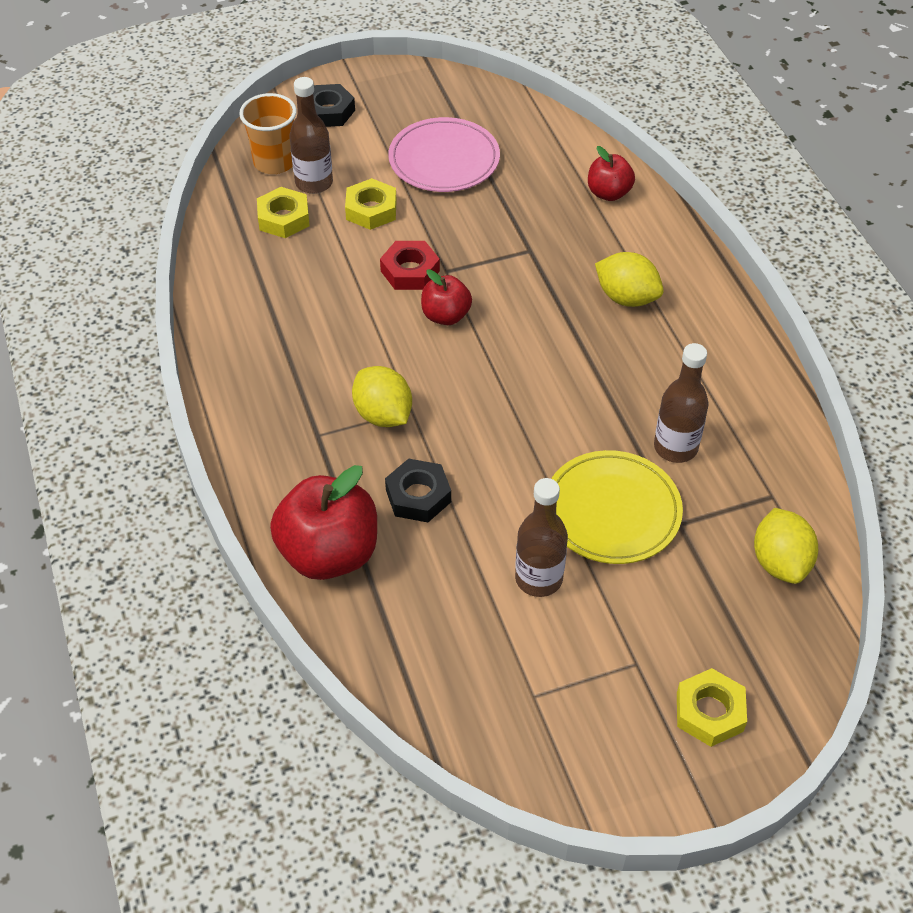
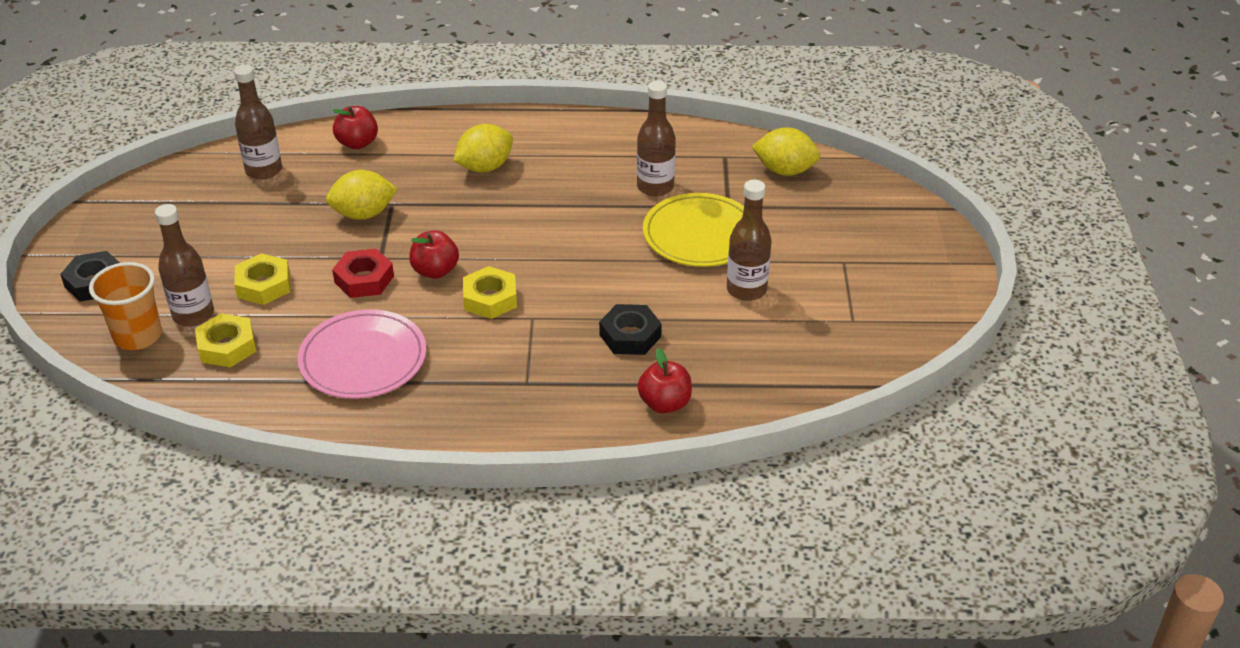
camera: 70 degrees left, 10 degrees down
red apple [270,465,377,580] -> red apple [637,348,692,413], size x0.55
yellow lemon [352,366,412,427] -> yellow lemon moved to [326,170,398,220]
pink plate [388,117,500,192] -> pink plate moved to [298,309,426,399]
yellow nut [677,668,747,747] -> yellow nut moved to [463,266,517,319]
none -> brown bottle [234,65,282,180]

